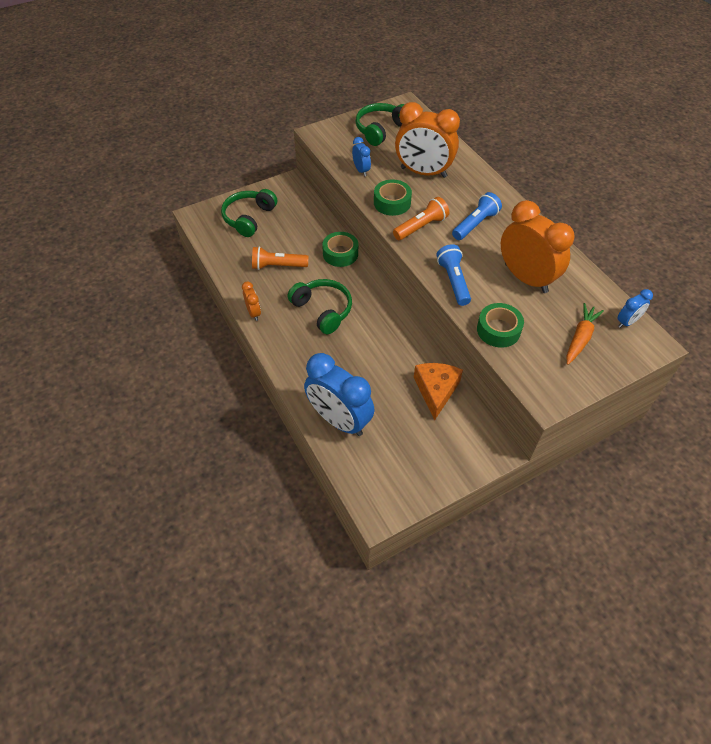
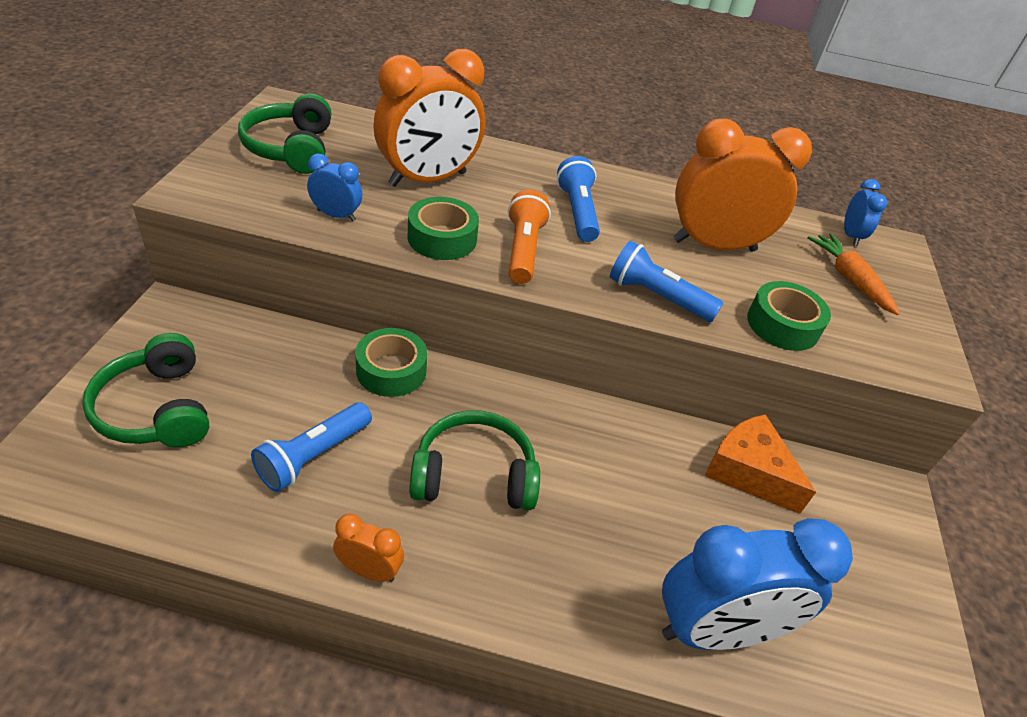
camera: 55 degrees left, 10 degrees down
orange flashlight [252,246,309,270] -> blue flashlight [251,402,372,492]

